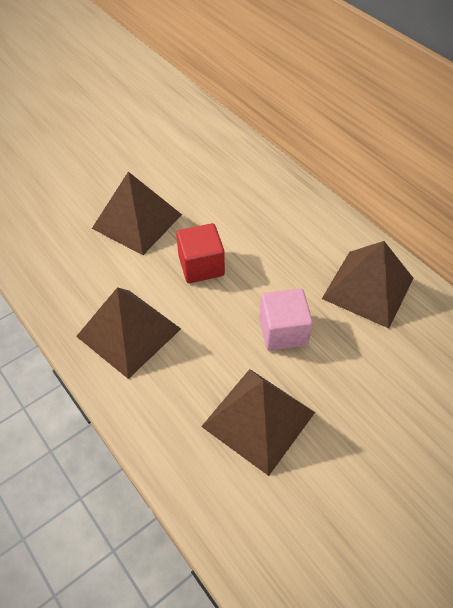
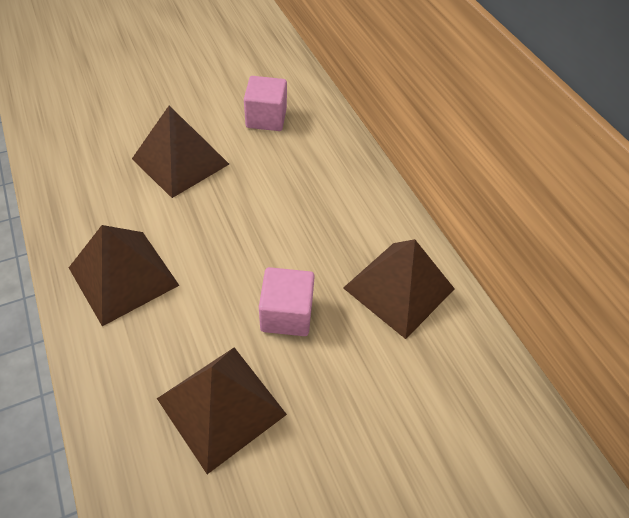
camera: 10 degrees right, 0 degrees up
red cube [176,223,225,283] -> none
none -> pink cube [244,76,287,131]

